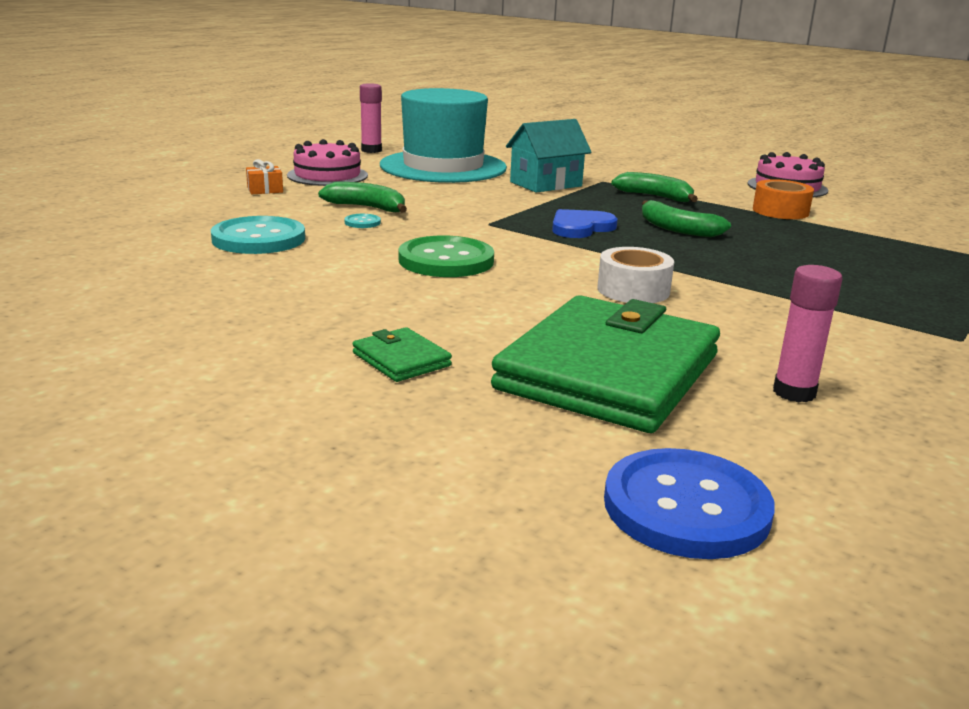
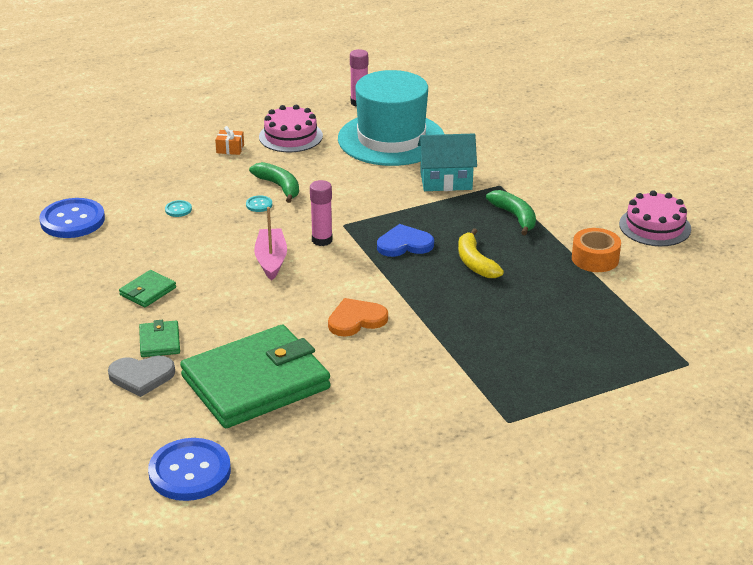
camera: 30 degrees right, 10 degrees up
turquoise button [211,216,305,254] -> turquoise button [165,200,192,217], size x0.42
green button [399,236,494,277] -> pink boat [254,207,287,280]
white tape [597,247,674,303] -> orange heart [328,298,388,337]
green banana [642,200,731,237] -> yellow banana [458,228,504,278]
pink glue stick [773,265,842,403] -> pink glue stick moved to [310,180,332,246]
none -> blue button [39,198,105,238]
none -> grey heart [108,356,175,397]
none -> green wallet [119,270,176,307]

